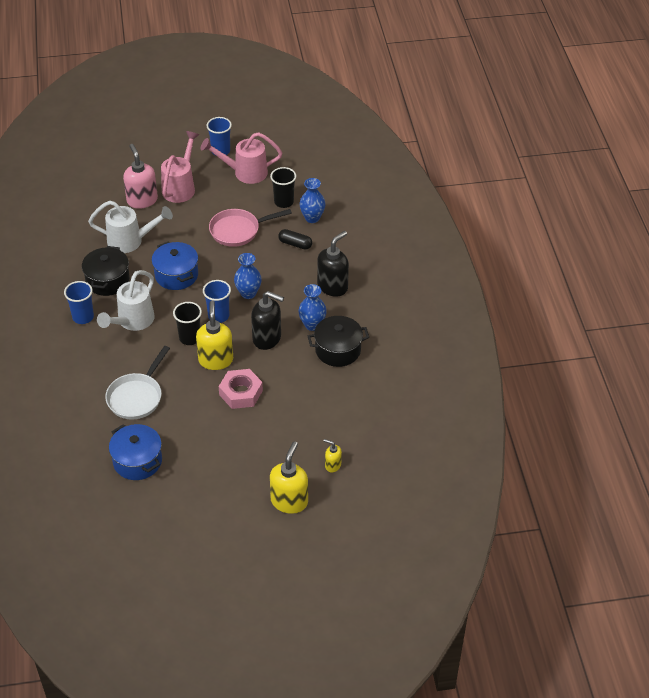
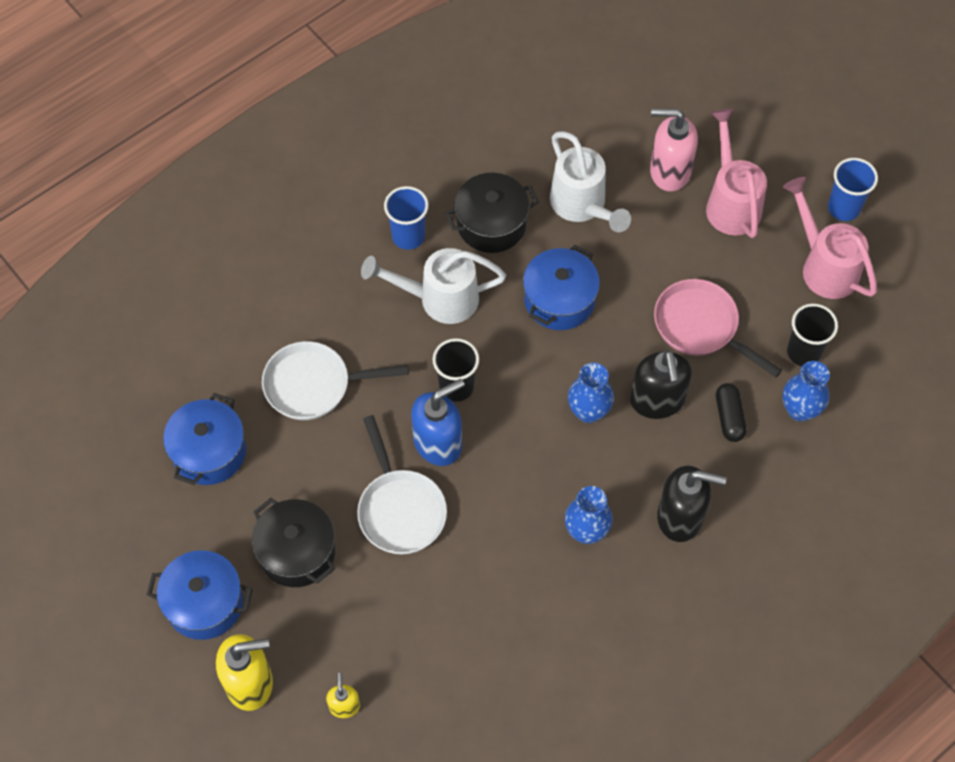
camera: 60 degrees right, 15 degrees up
pink soap dispenser [123,144,158,209] -> pink soap dispenser turned 120 degrees counterclockwise [650,109,698,191]
pink watering can [161,131,199,203] -> pink watering can turned 90 degrees counterclockwise [706,109,767,238]
yellow soap dispenser [196,301,233,370] -> blue soap dispenser [411,379,465,466]
blue cup [203,280,231,323] -> none
pink nut [219,369,263,409] -> white pan [357,415,447,555]
black soap dispenser [251,291,284,350] -> black soap dispenser moved to [630,350,692,419]
black pot [308,316,369,367] -> black pot moved to [252,498,335,587]
none -> blue pot [147,550,253,640]

